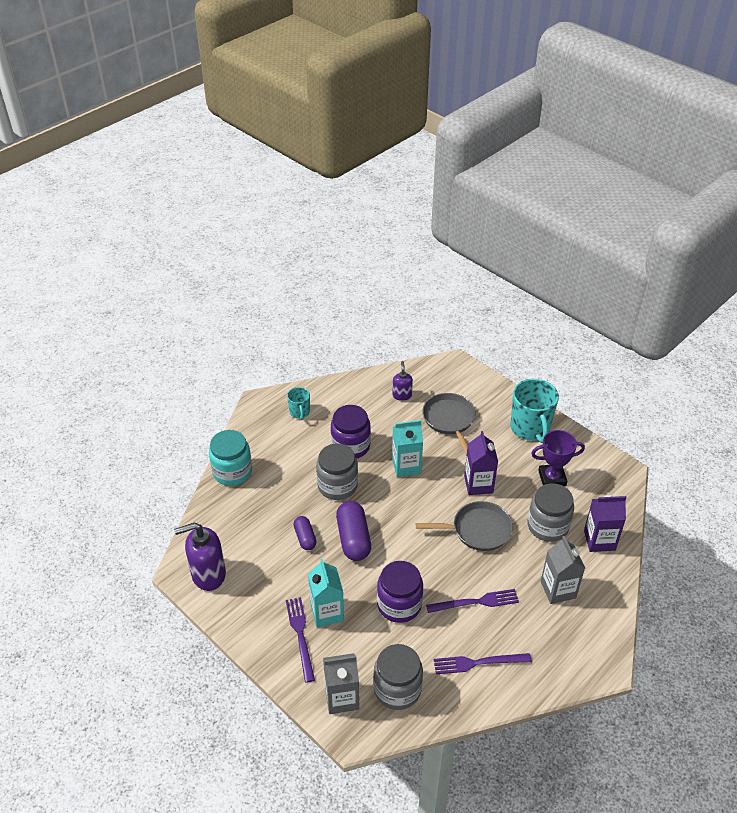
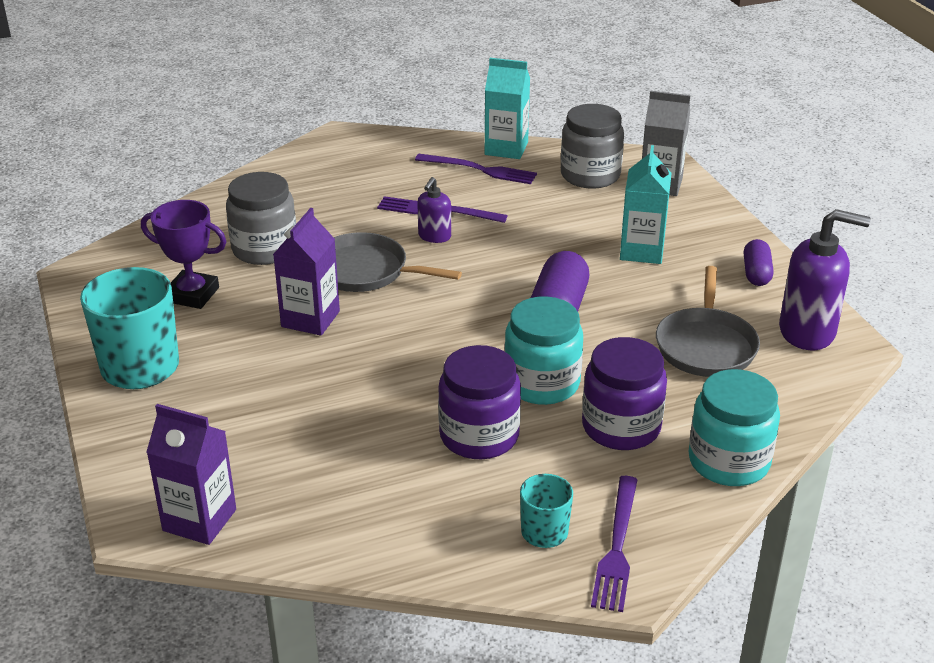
camera: 155 degrees left, 10 degrees down
purple fork [286,597,315,683] -> purple fork moved to [591,476,638,612]
purple capsule [293,516,317,550] -> purple capsule moved to [744,239,773,286]
grey jar [316,443,358,500] -> turquoise jar [504,297,583,405]
purple jar [377,561,423,623] -> purple jar moved to [582,337,667,450]
turquoise carton [392,420,423,477] -> turquoise carton moved to [485,58,530,159]
purple soap dispenser [393,361,413,401] -> purple soap dispenser moved to [417,177,451,243]
grey pan [422,393,476,456] -> grey pan moved to [656,266,760,377]
grey carton [541,536,585,604] -> none
purple carton [584,495,626,552] -> purple carton moved to [146,404,236,545]

